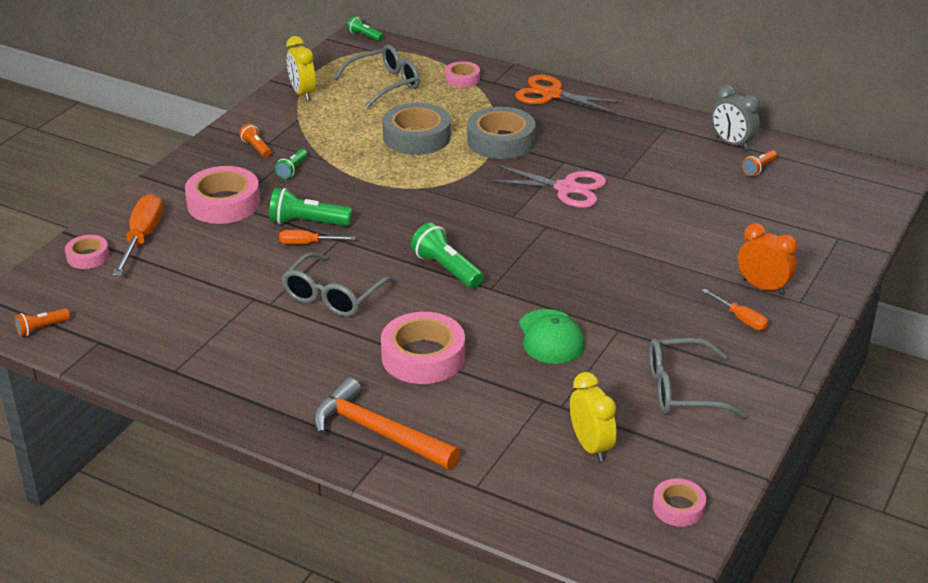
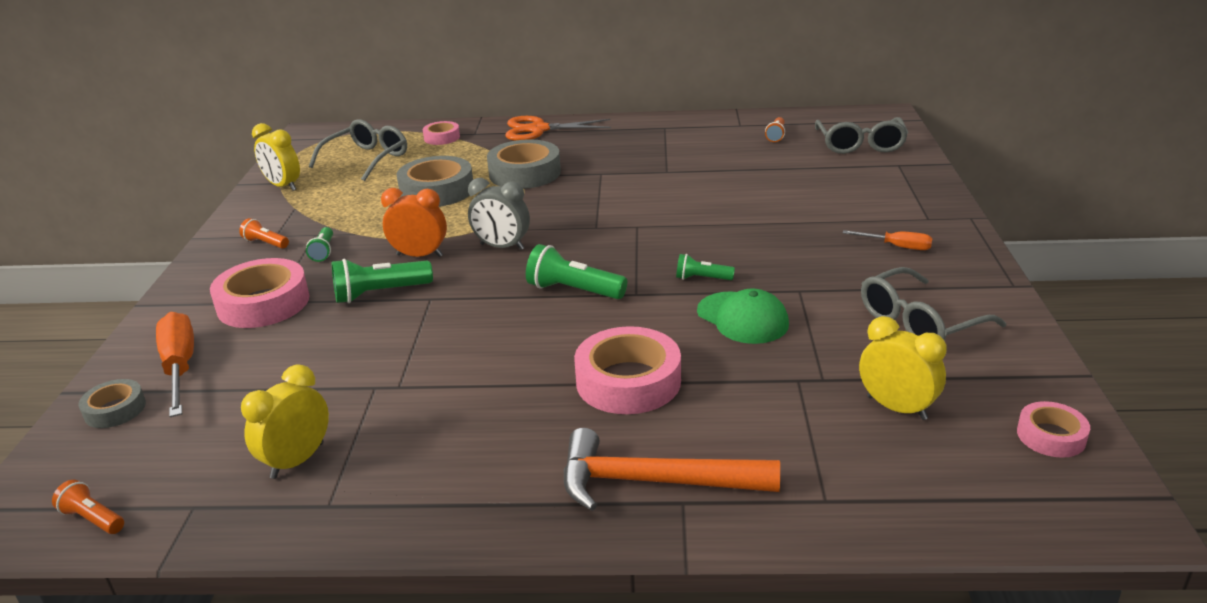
camera: 25 degrees left, 5 degrees down
orange flashlight [14,308,70,337] -> orange flashlight turned 90 degrees clockwise [52,480,124,534]
pink tape [65,235,109,269] -> grey tape [79,379,146,428]
orange screwdriver [279,230,355,245] -> none
grey glasses [281,252,396,317] -> grey glasses moved to [815,117,909,154]
green flashlight [347,16,384,41] -> green flashlight moved to [676,254,735,280]
pink scissors [487,165,606,208] -> none
grey clock [711,85,760,151] -> grey clock moved to [468,178,530,250]
orange clock [738,223,797,295] -> orange clock moved to [381,188,447,257]
none -> yellow clock [241,364,329,479]

